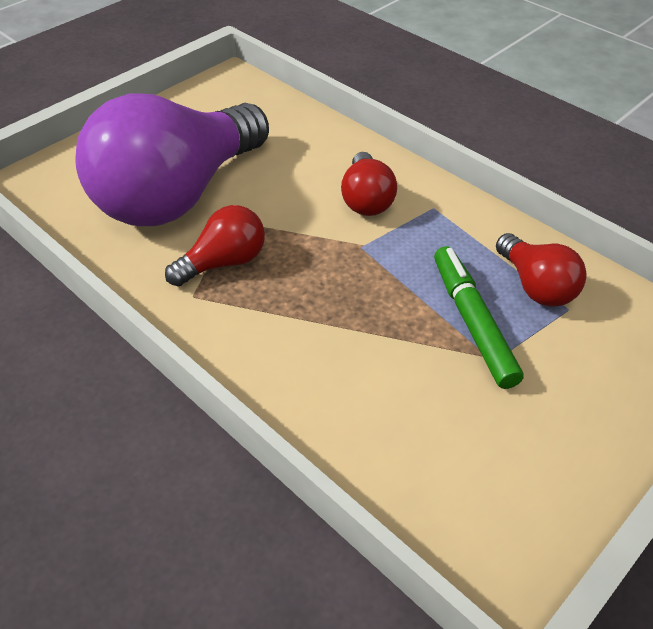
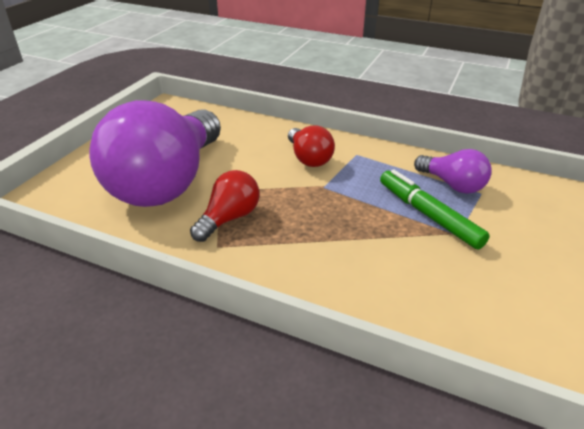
camera: 20 degrees left, 10 degrees down
red light bulb [496,233,586,307] -> purple light bulb [414,149,492,194]

